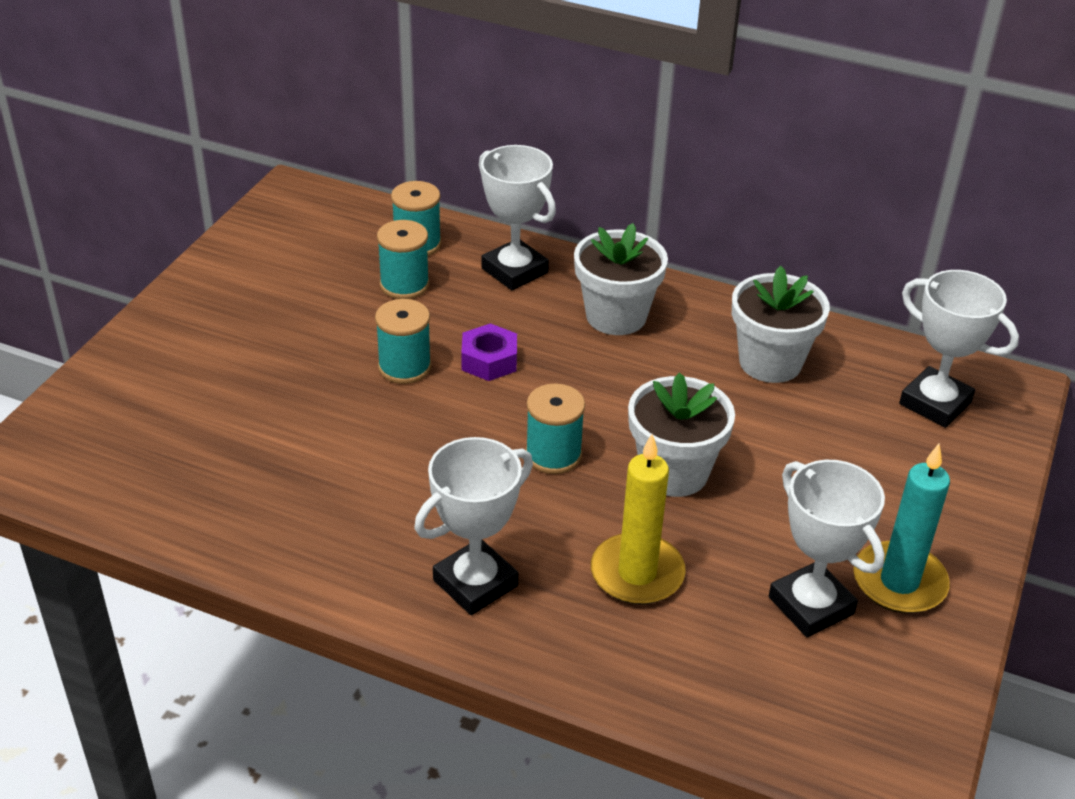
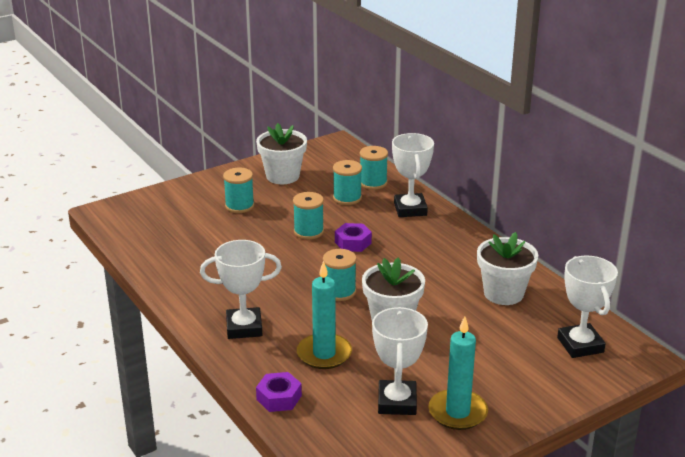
camera: 35 degrees right, 10 degrees down
white flower pot [574,223,668,335] -> white flower pot moved to [256,123,307,184]
yellow candle [591,434,686,605] -> turquoise candle [297,261,352,369]
none -> turquoise spool [223,168,254,213]
none -> purple nut [256,372,302,412]

